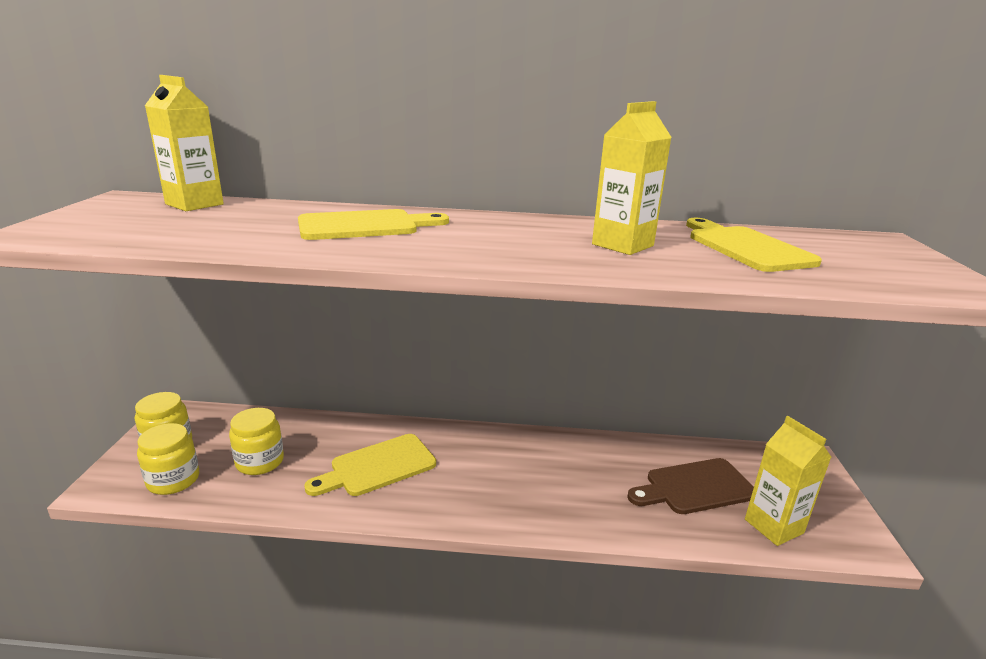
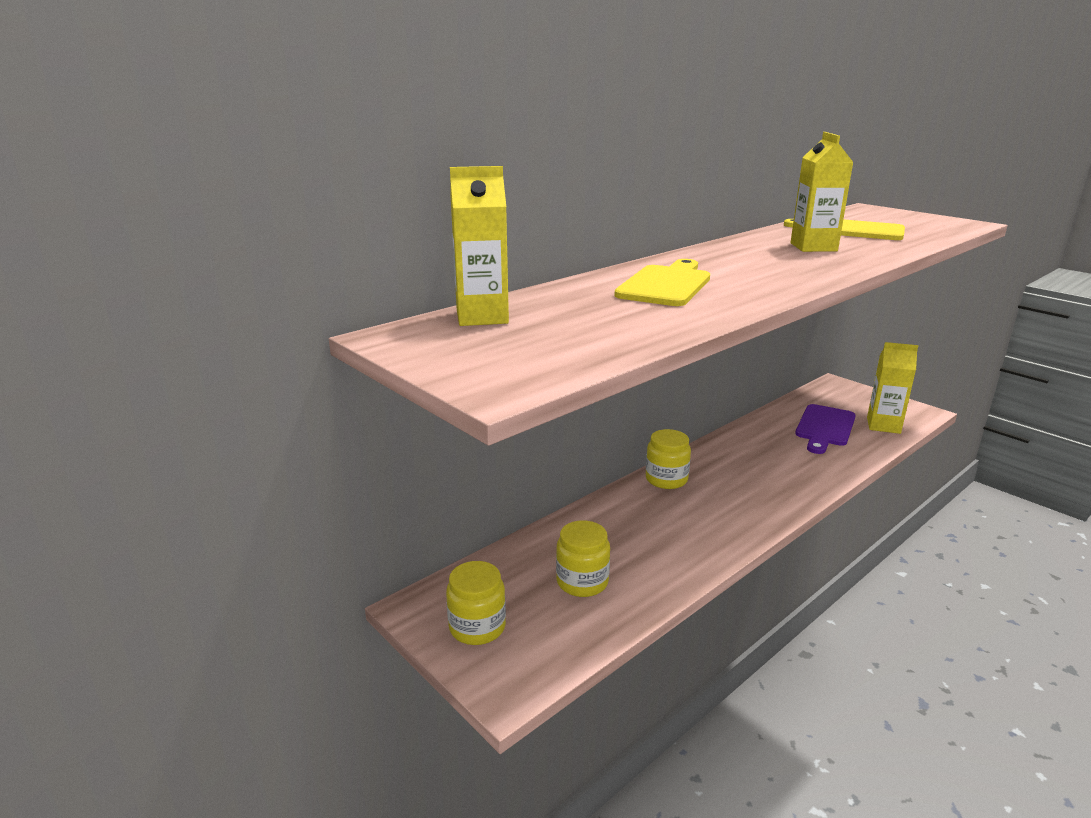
camera: 45 degrees left, 0 degrees up
yellow jar [137,423,199,495] -> yellow jar moved to [646,429,691,489]
yellow cutting board [304,434,436,496] -> none
brown cutting board [627,458,754,514] -> purple cutting board [795,404,856,454]

